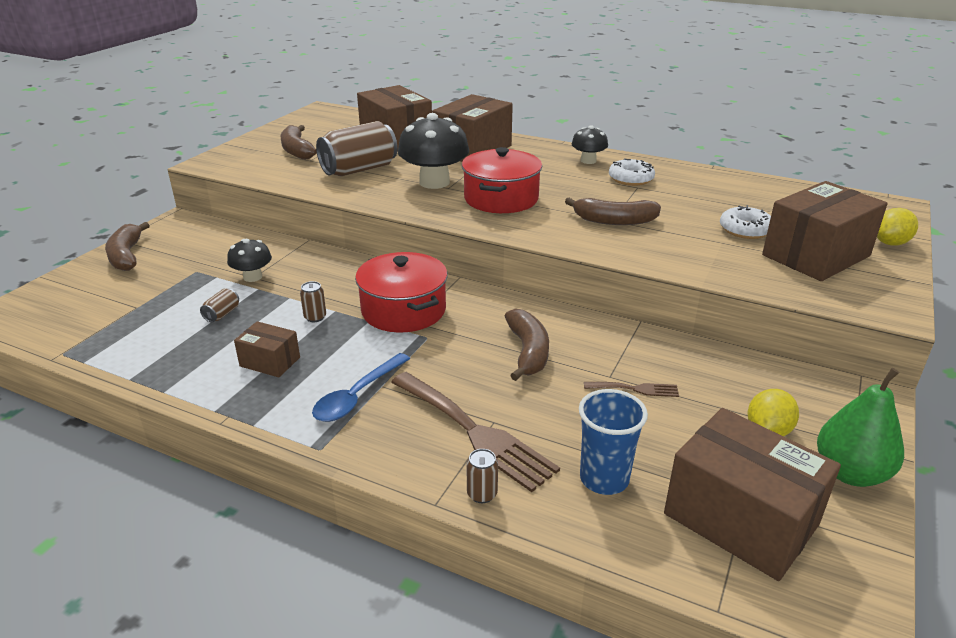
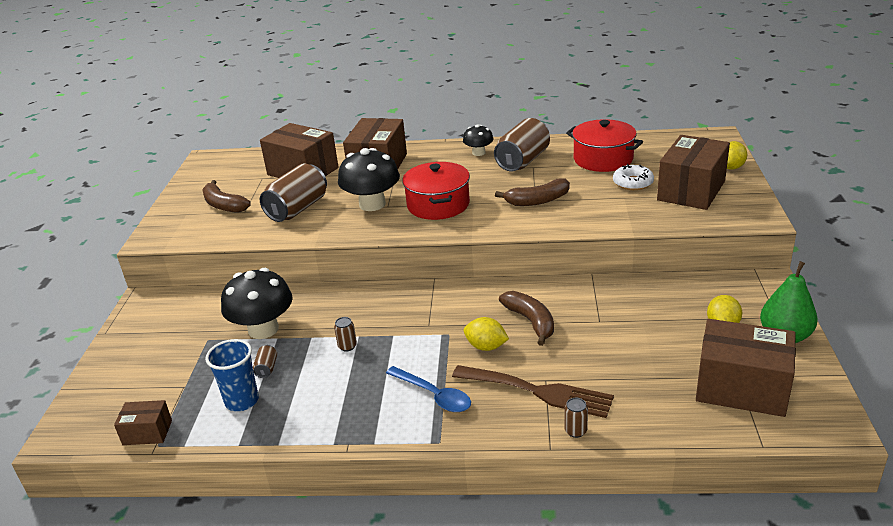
camera: 20 degrees left, 0 degrees up
brown banana [105,222,150,271] -> none
black mushroom [227,239,272,282] -> black mushroom [221,268,293,339], size x1.82
brown box [234,321,300,378] -> brown box moved to [114,400,172,445]
blue spoon [312,353,410,422] -> blue spoon turned 60 degrees counterclockwise [386,366,471,412]
red pot [355,252,448,333] -> red pot moved to [566,119,643,172]
blue cup [579,389,648,495] -> blue cup moved to [205,339,259,411]
brown fork [584,382,679,397] -> none
white donut [609,158,655,186] -> brown can [494,118,550,171]
none -> yellow lemon [464,317,509,351]

